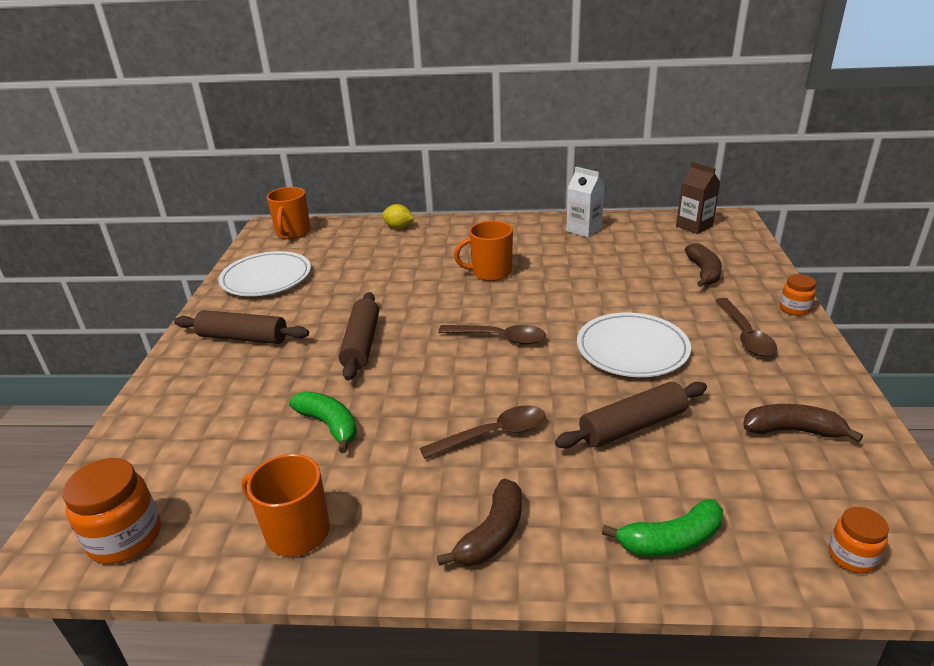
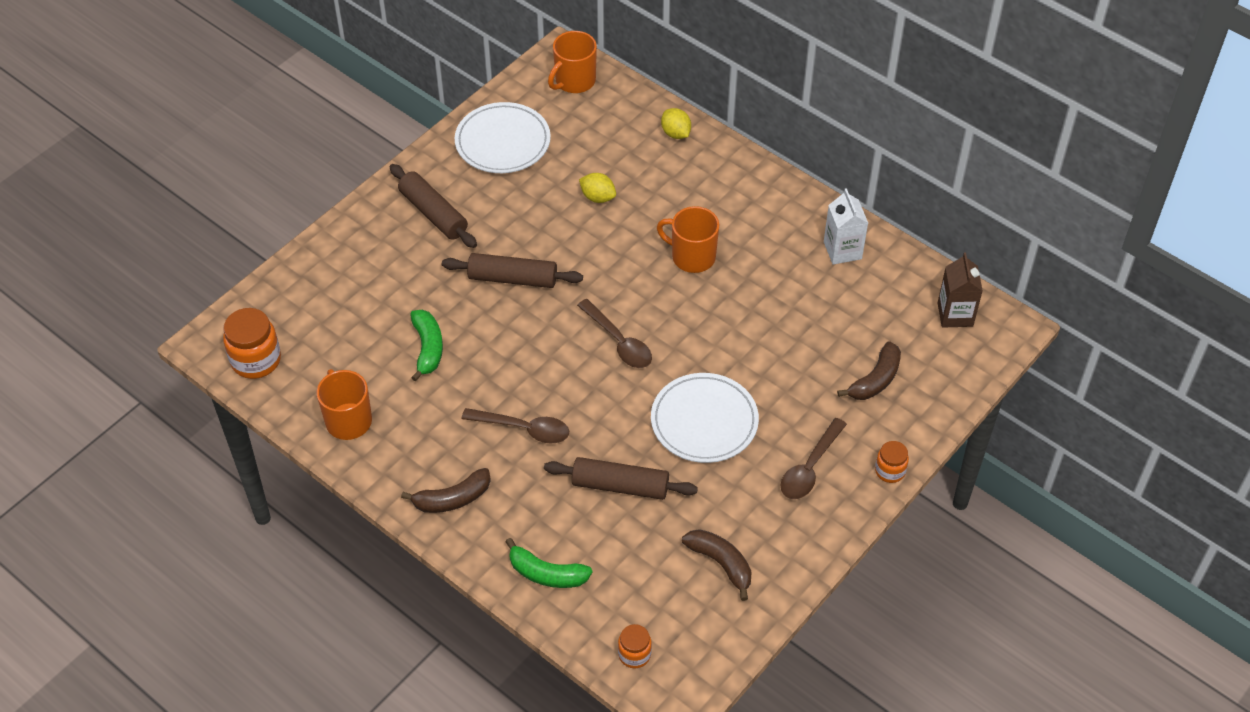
camera: 35 degrees right, 20 degrees up
brown rolling pin [339,292,379,381] -> brown rolling pin turned 60 degrees clockwise [442,253,583,288]
none -> yellow lemon [579,173,616,203]

